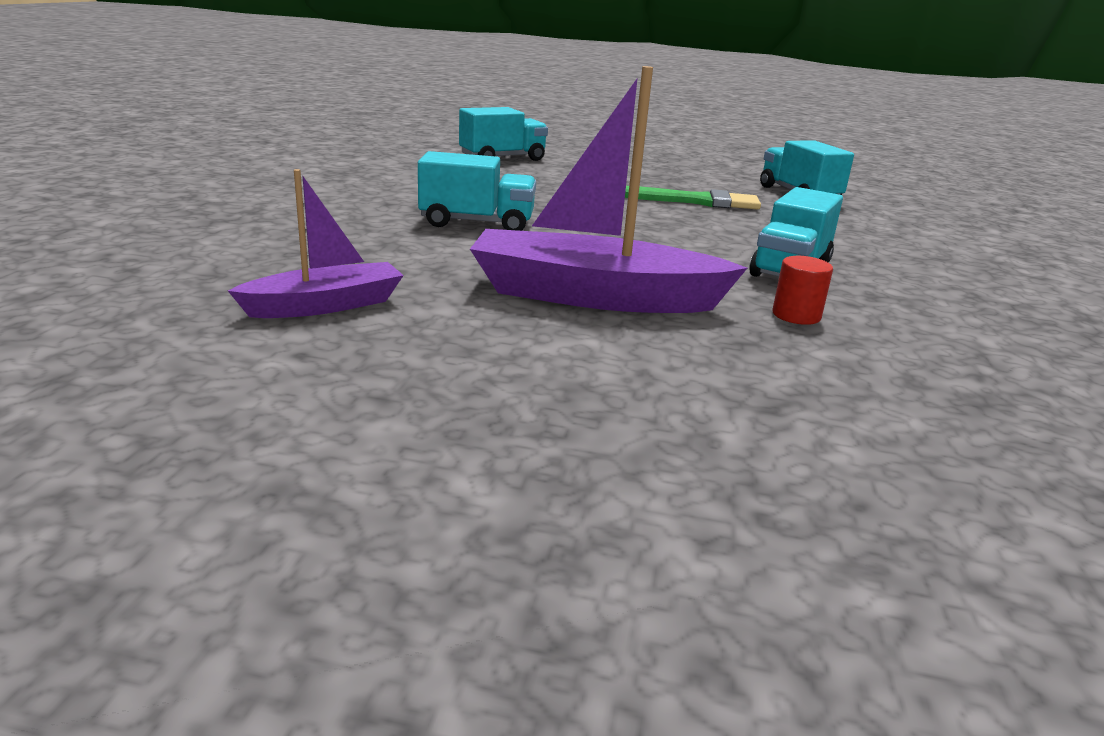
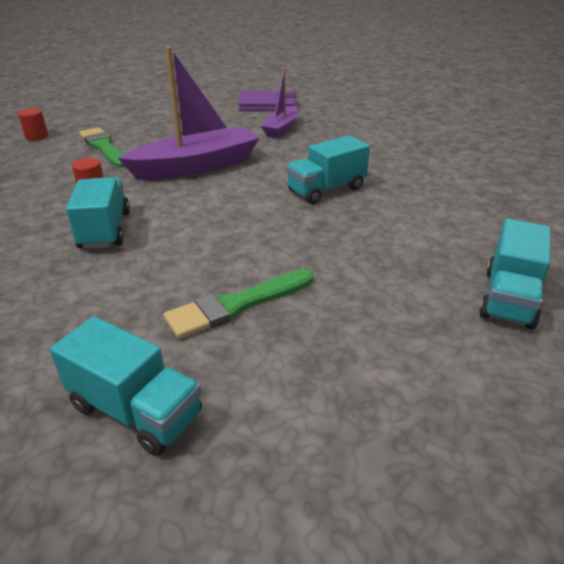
camera: 145 degrees right, 10 degrees up
none -> red cylinder [18,108,48,141]
none -> green brush [79,127,125,167]
none -> purple wallet [238,91,297,111]

